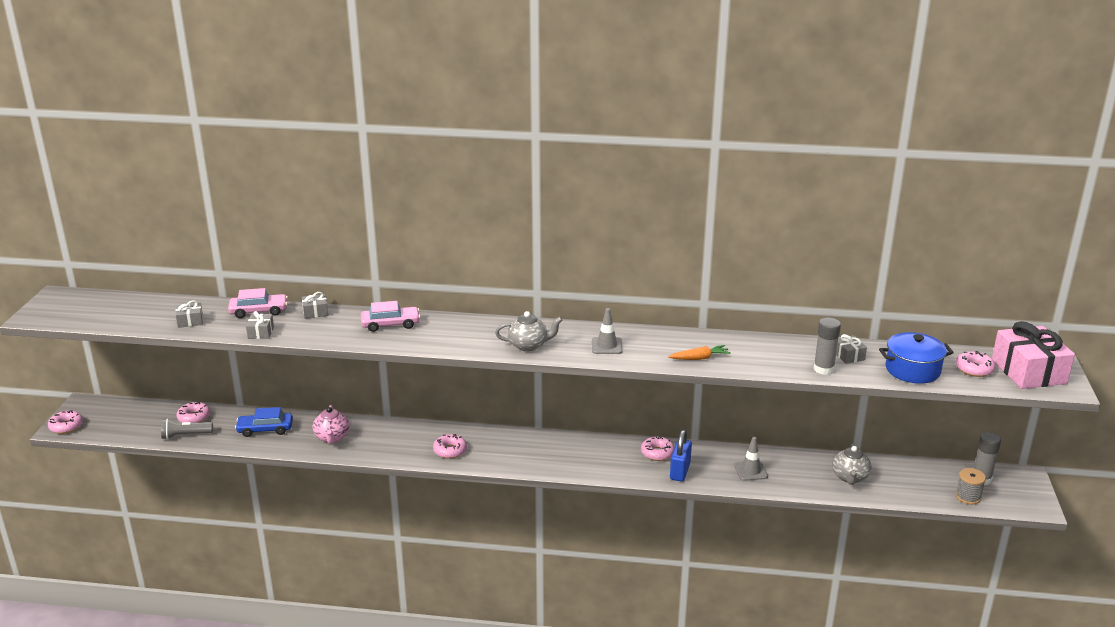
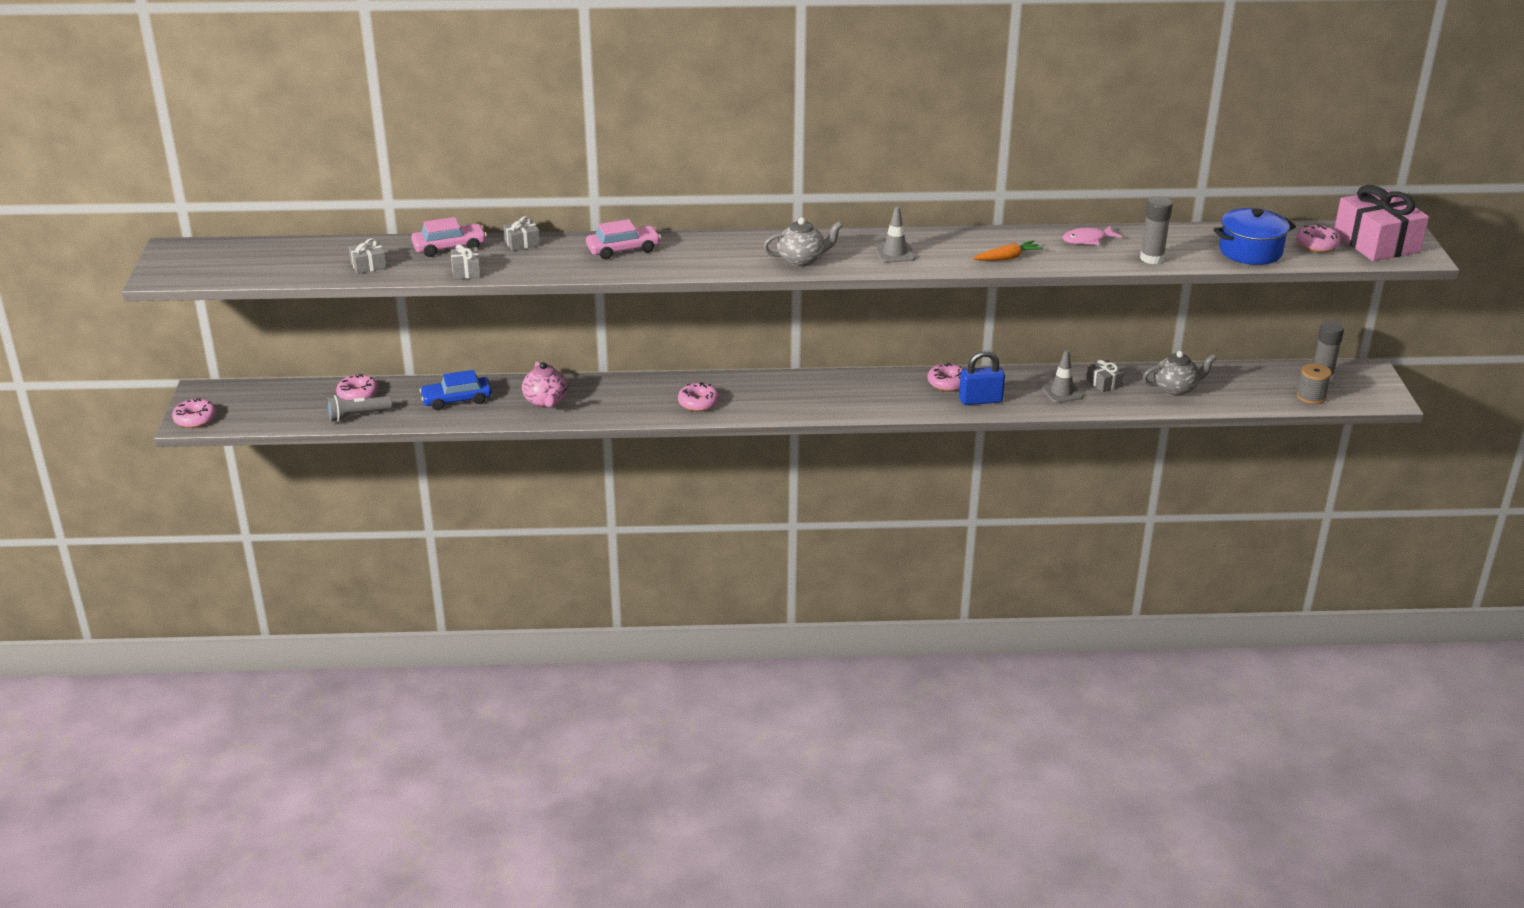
camera: 10 degrees left, 5 degrees up
blue padlock [670,430,692,482] -> blue padlock turned 75 degrees clockwise [959,350,1005,405]
grey teapot [832,443,872,485] -> grey teapot turned 105 degrees counterclockwise [1143,351,1216,396]
grey gift [836,334,867,364] -> grey gift moved to [1086,360,1124,392]
none -> pink fish [1062,226,1122,245]

